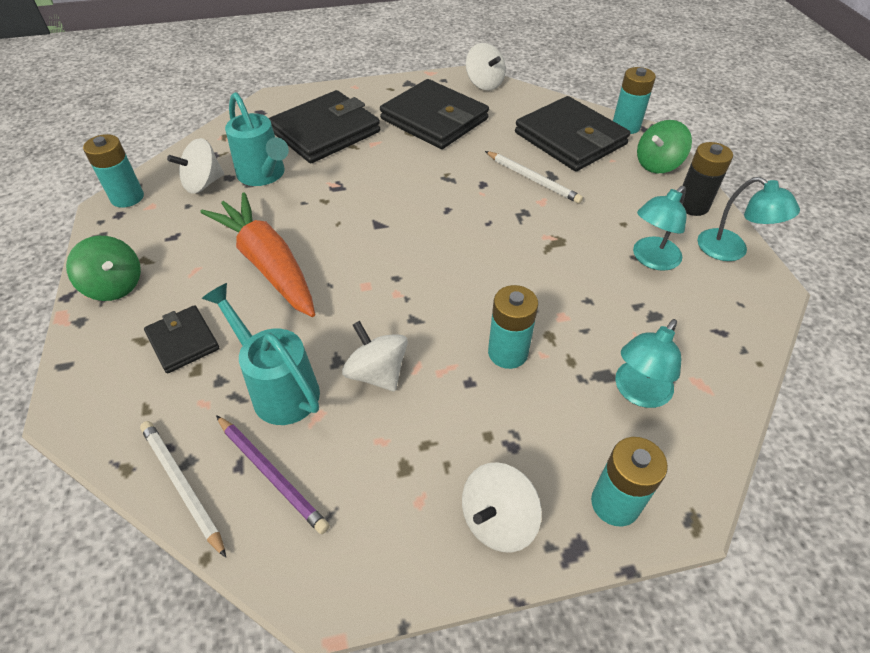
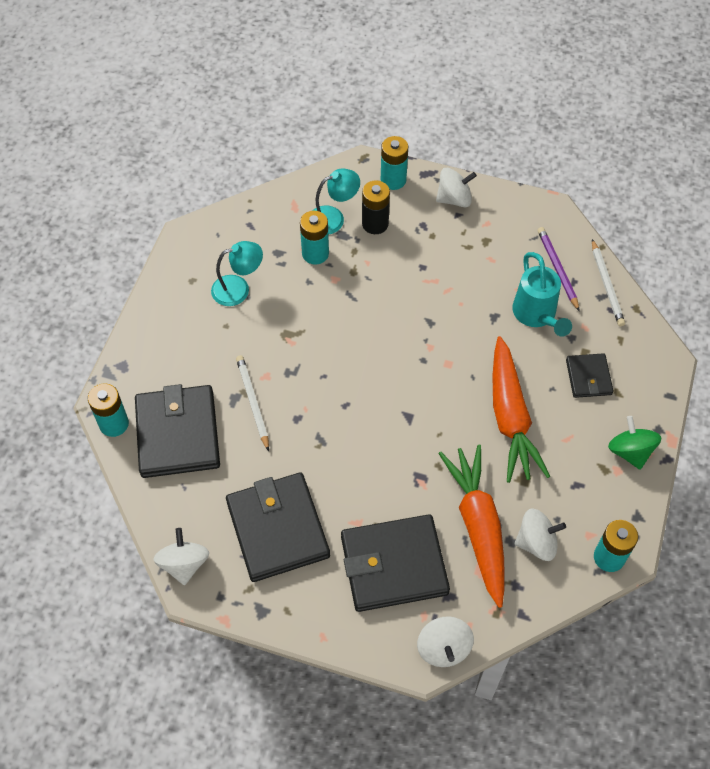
camera: 150 degrees left, 10 degrees up
turquoise watering can [225,92,289,186] -> orange carrot [438,444,505,608]
white spinning top [342,321,408,392] -> white spinning top moved to [417,616,474,667]
turquoise battery [488,285,538,369] -> turquoise battery moved to [300,211,329,264]
green spinning top [637,120,692,173] -> none
black battery [682,142,733,216] -> black battery moved to [362,180,390,234]
turquoise lamp [698,177,800,261] -> none

